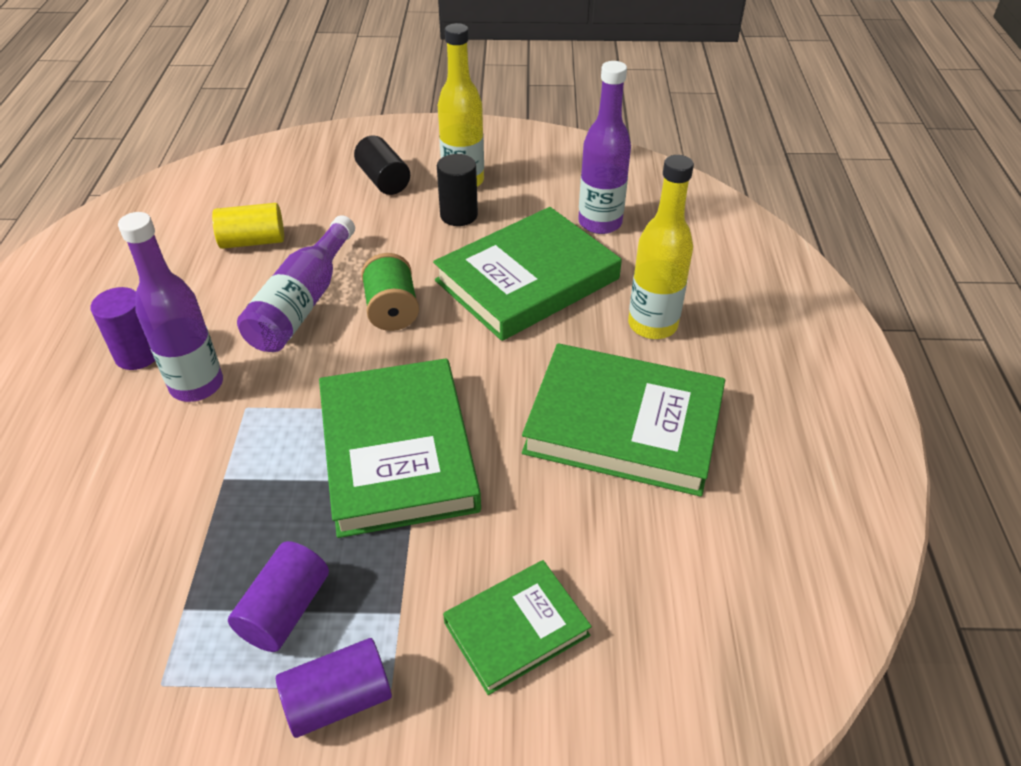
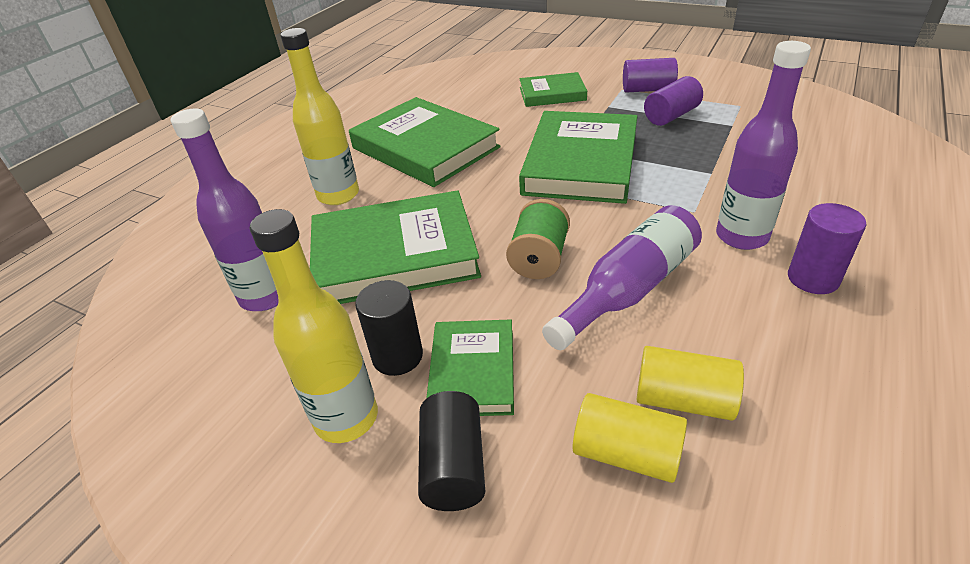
camera: 150 degrees left, 5 degrees down
none -> green book [426,319,514,416]
none -> yellow cylinder [572,393,687,483]

